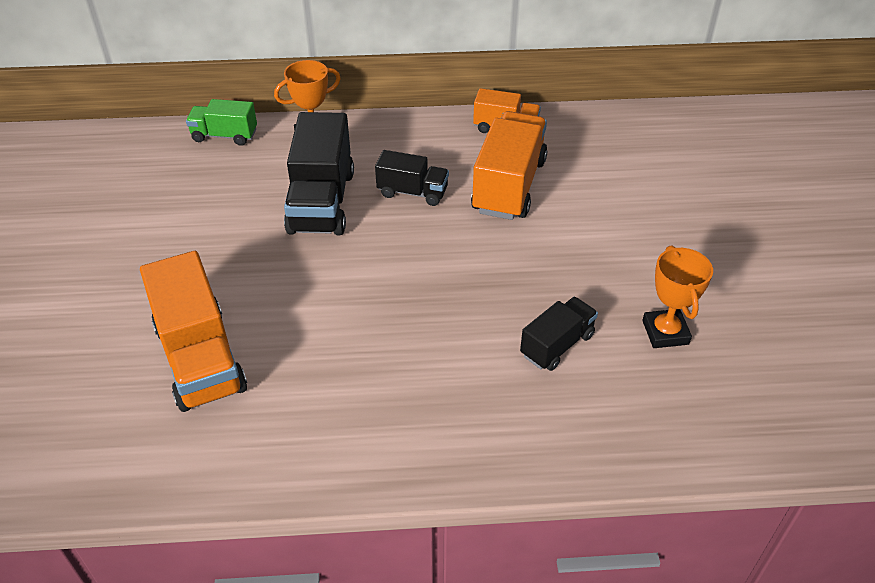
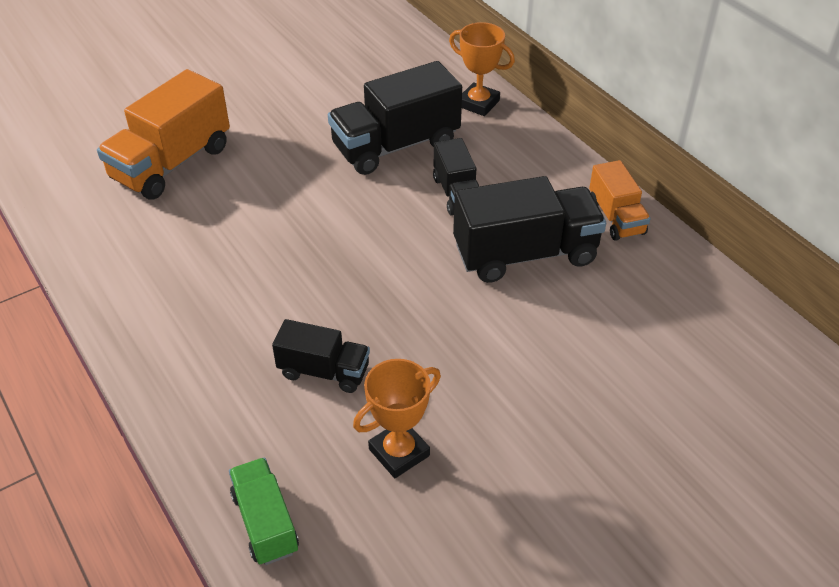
camera: 60 degrees right, 0 degrees up
green truck [186,99,257,146] -> green truck moved to [229,457,299,565]
orange truck [471,111,547,220] -> black truck [453,176,606,283]

